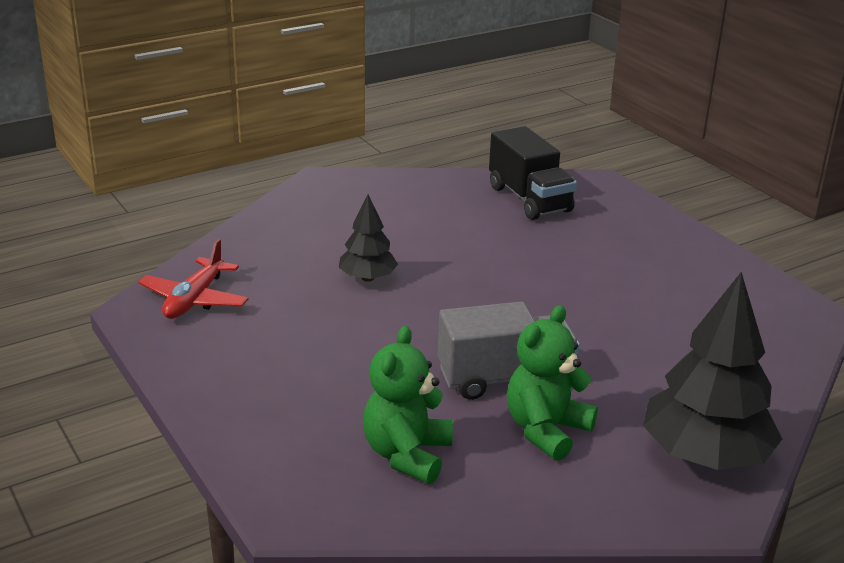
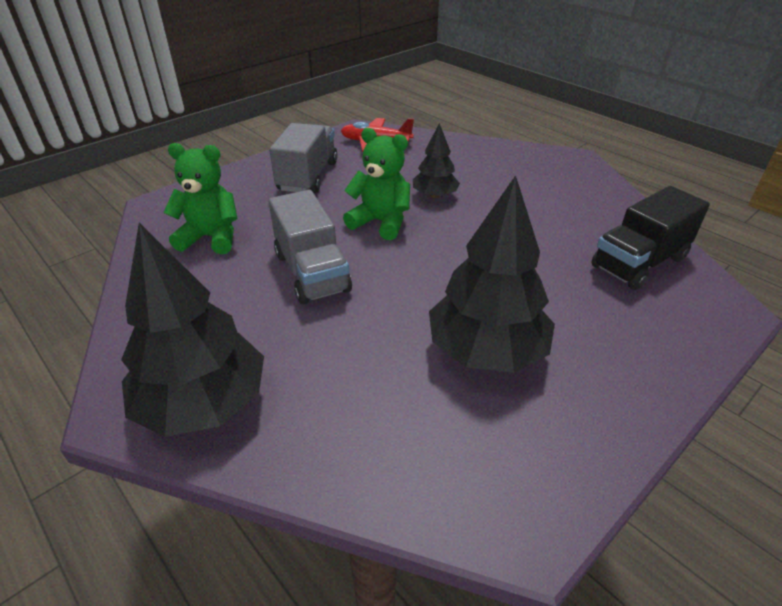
camera: 80 degrees right, 10 degrees up
green teddy bear [507,305,598,461] -> green teddy bear moved to [343,128,410,240]
none -> grey truck [269,123,337,193]
none -> black tree [429,175,555,373]

